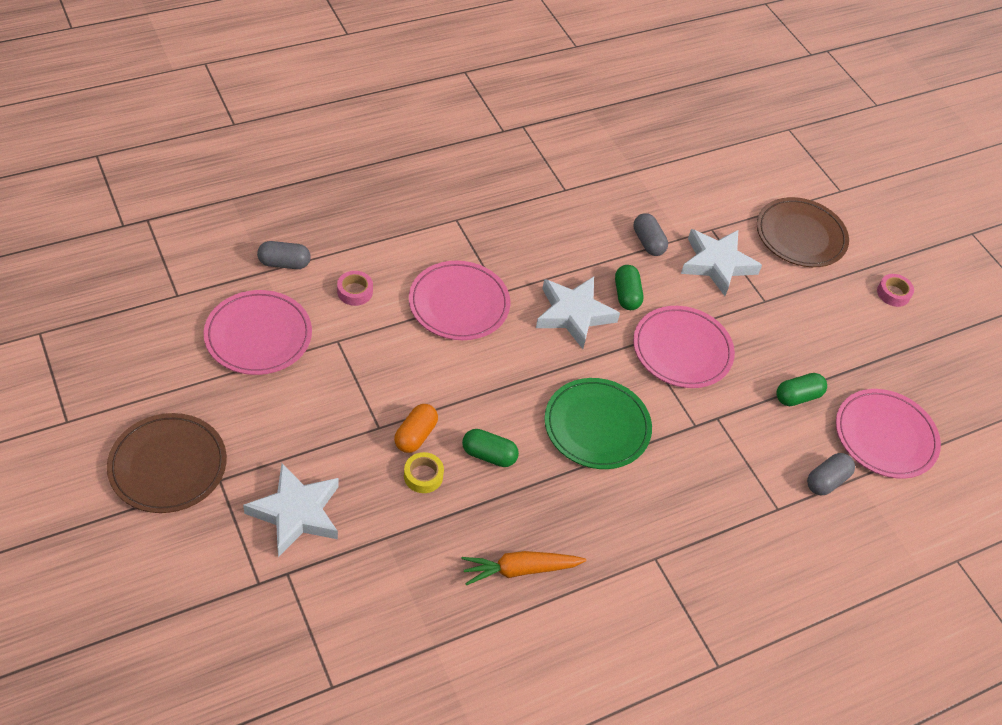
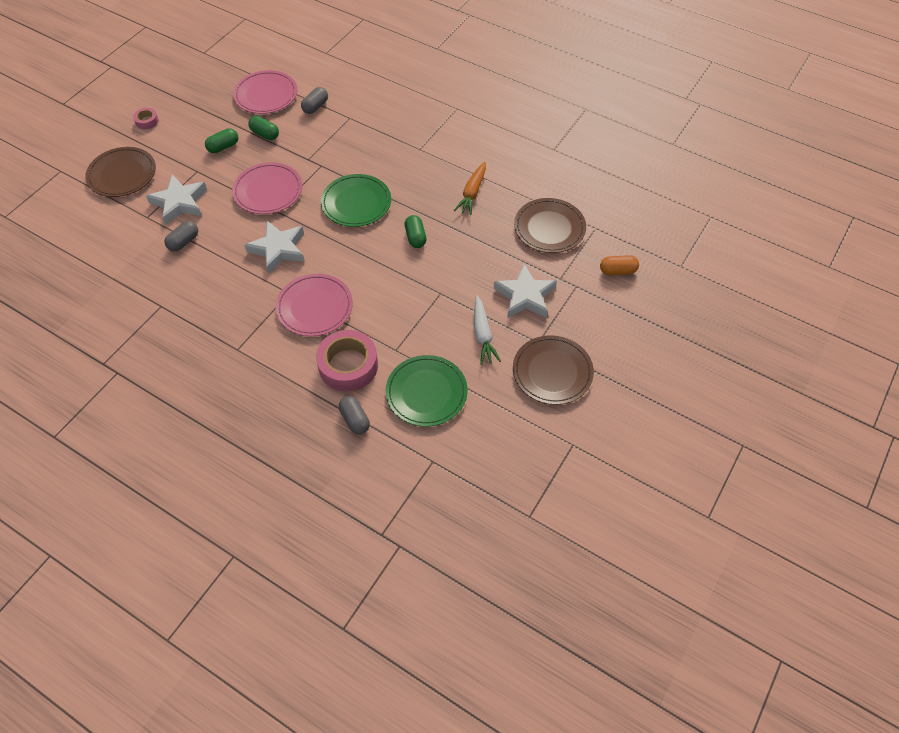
camera: 115 degrees left, 5 degrees up
pink plate [204,290,312,375] -> green plate [385,355,468,427]
pink tape [337,271,373,306] -> pink tape [316,330,378,392], size x2.14
orange capsule [394,404,438,453] -> orange capsule moved to [600,255,639,275]
yellow tape [404,452,444,493] -> none
orange carrot [461,551,586,585] -> orange carrot turned 60 degrees clockwise [454,162,486,215]
green capsule [615,265,643,310] -> green capsule moved to [205,128,238,153]
grey capsule [807,453,855,495] -> grey capsule turned 75 degrees counterclockwise [301,87,328,114]
none -> white carrot [474,296,501,365]
none -> brown plate [514,198,586,253]

